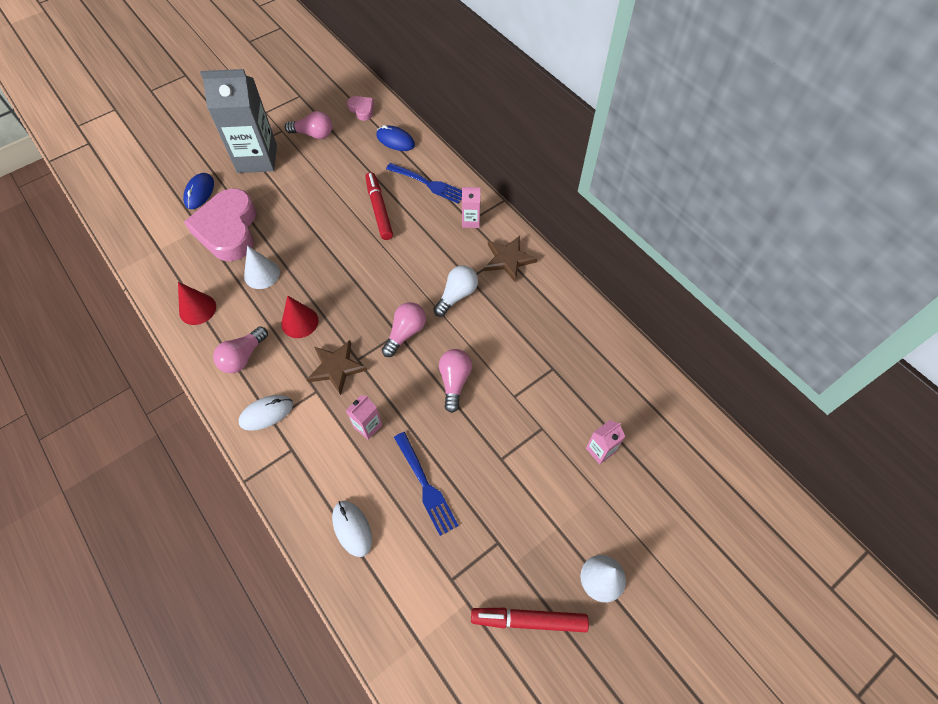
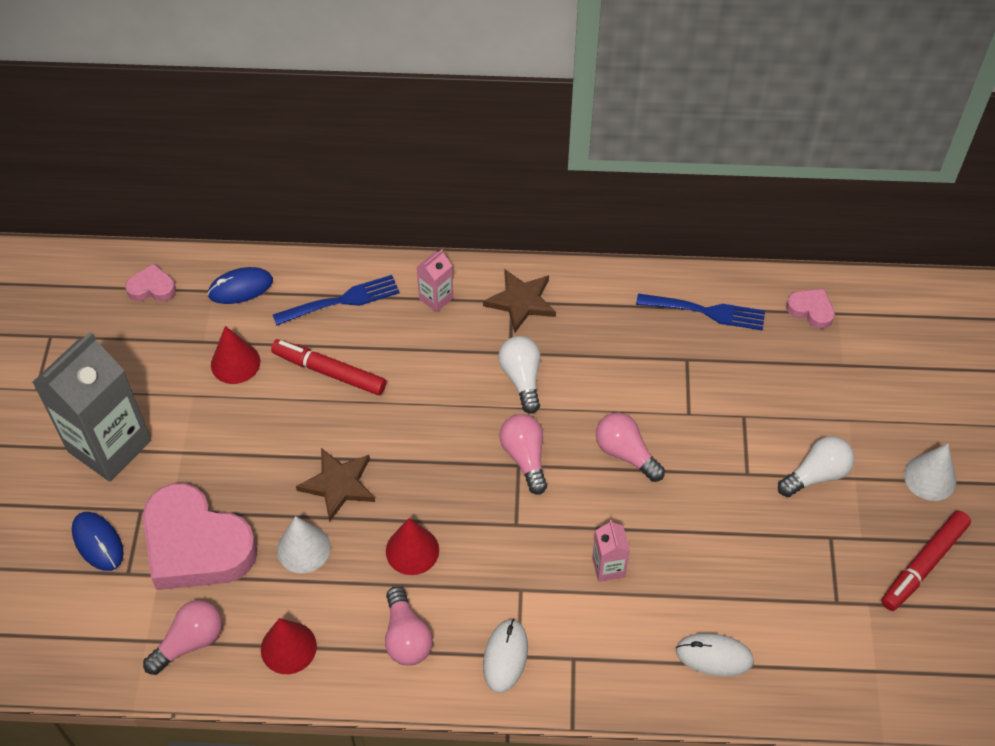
camera: 50 degrees left, 5 degrees down
pink light bulb [284,111,332,139] -> pink light bulb moved to [143,600,222,675]
brown star [307,340,367,395] -> brown star moved to [296,448,375,522]
blue fork [394,432,459,536] -> blue fork moved to [636,294,765,331]
pink carton [586,420,625,464] -> none
none -> red cone [211,326,260,384]
none -> white light bulb [778,436,854,497]
none -> pink heart [786,289,835,329]

